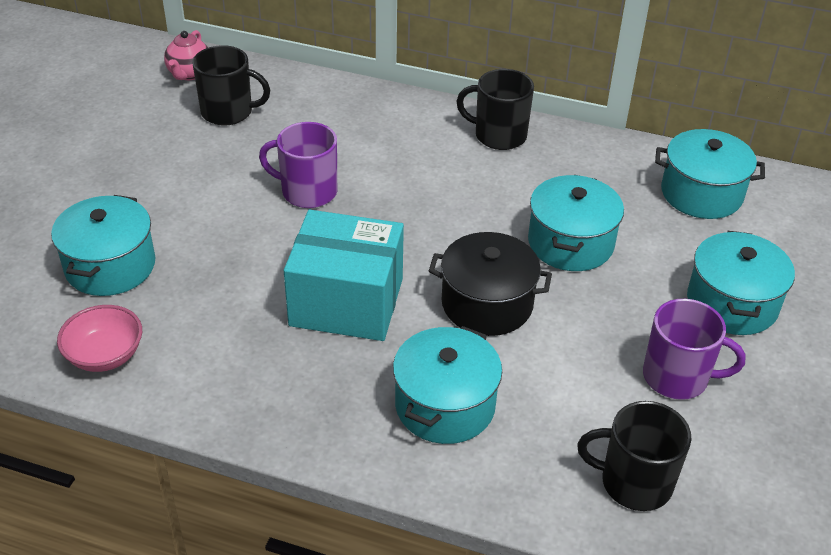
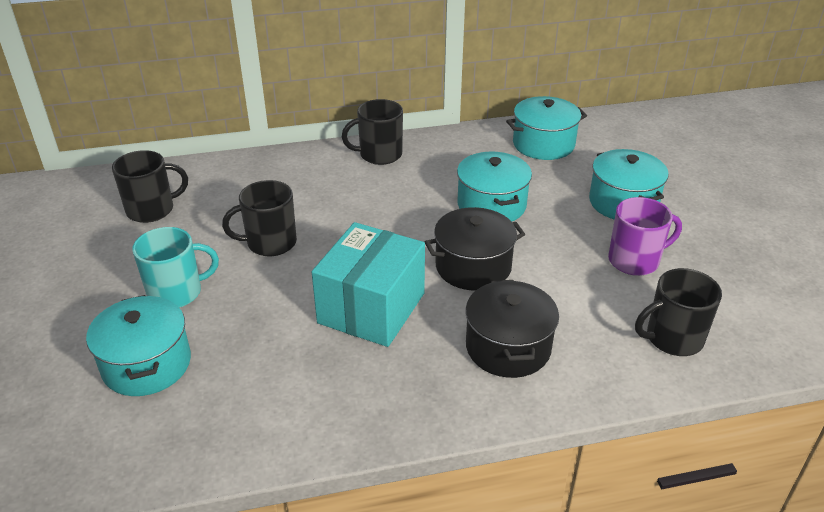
camera: 30 degrees left, 5 degrees down
pink bowl [57,305,142,372] -> none
pink teapot [164,30,208,80] -> none
purple mug [259,122,337,208] -> black mug [222,180,297,256]
turquoise box [284,210,404,341] -> turquoise box turned 45 degrees counterclockwise [312,222,425,347]
turquoise pot [393,326,502,444] -> black pot [465,280,559,378]
none -> turquoise mug [132,227,219,308]

